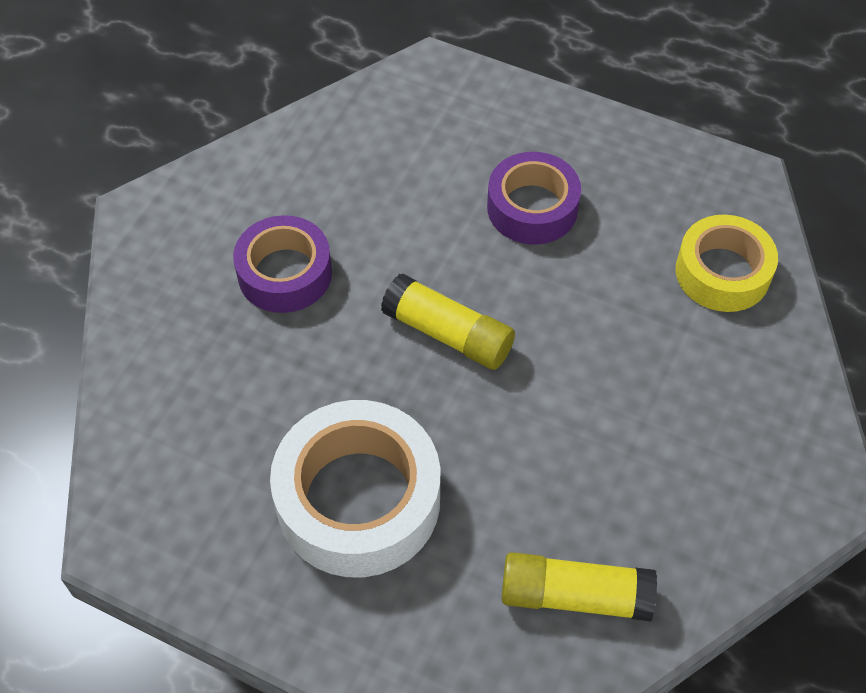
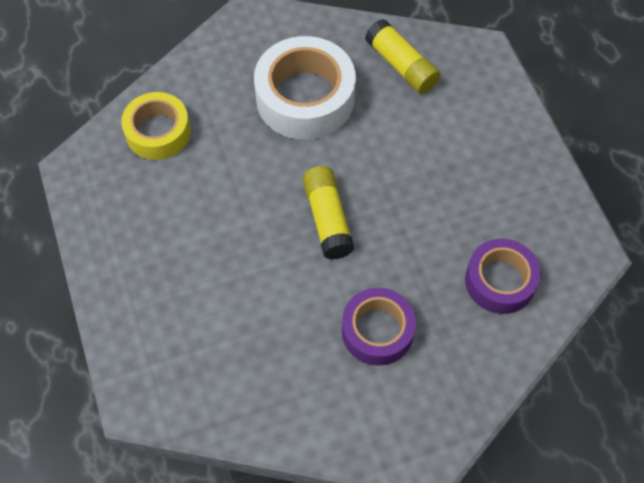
camera: 135 degrees left, 5 degrees up
white tape [270,400,440,577] -> white tape moved to [254,36,356,140]
purple tape [487,152,581,244] -> purple tape moved to [465,239,541,314]

